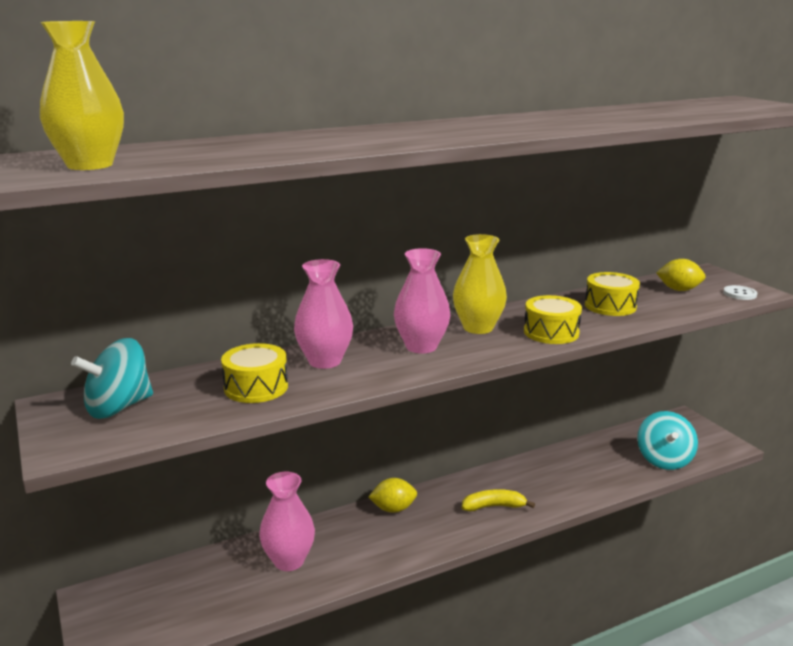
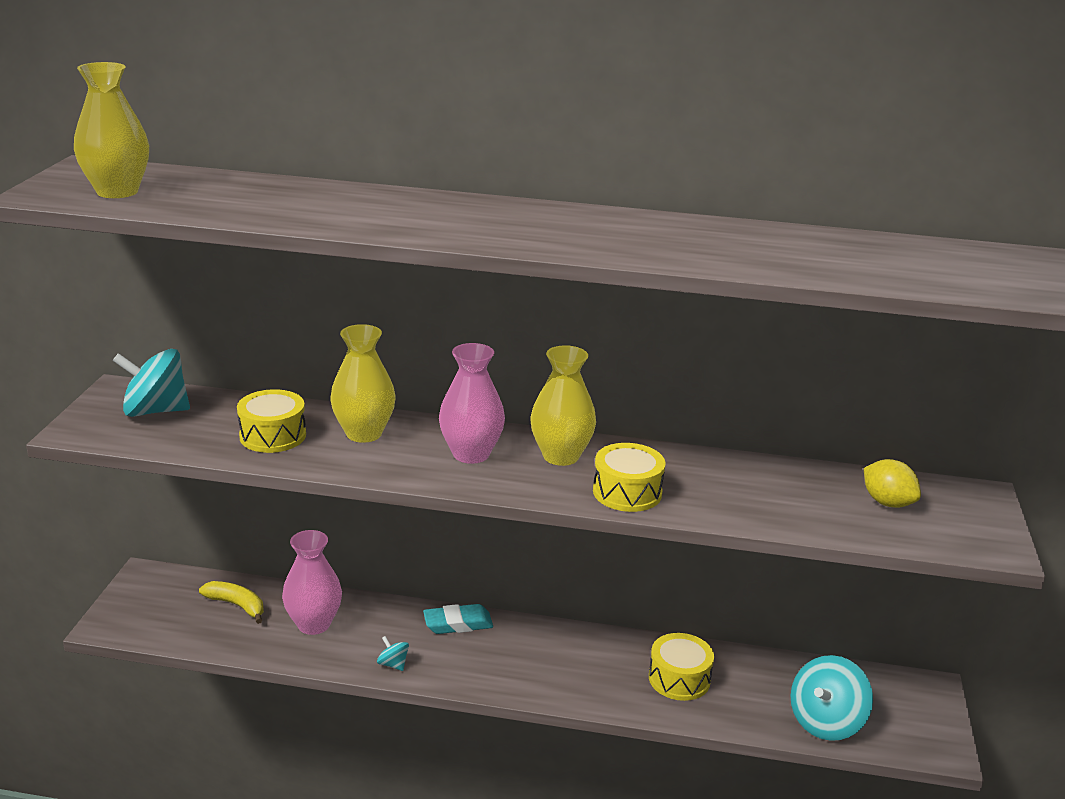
camera: 35 degrees right, 5 degrees up
pink vase [294,259,353,369] -> yellow vase [330,324,395,443]
yellow lemon [369,478,417,513] -> turquoise eraser [423,604,493,634]
yellow banana [462,489,535,511] -> yellow banana moved to [199,581,264,624]
yellow drum [585,272,640,316] -> yellow drum moved to [649,633,714,701]
white button [723,285,757,300] -> none
none -> turquoise spinning top [377,636,409,671]

